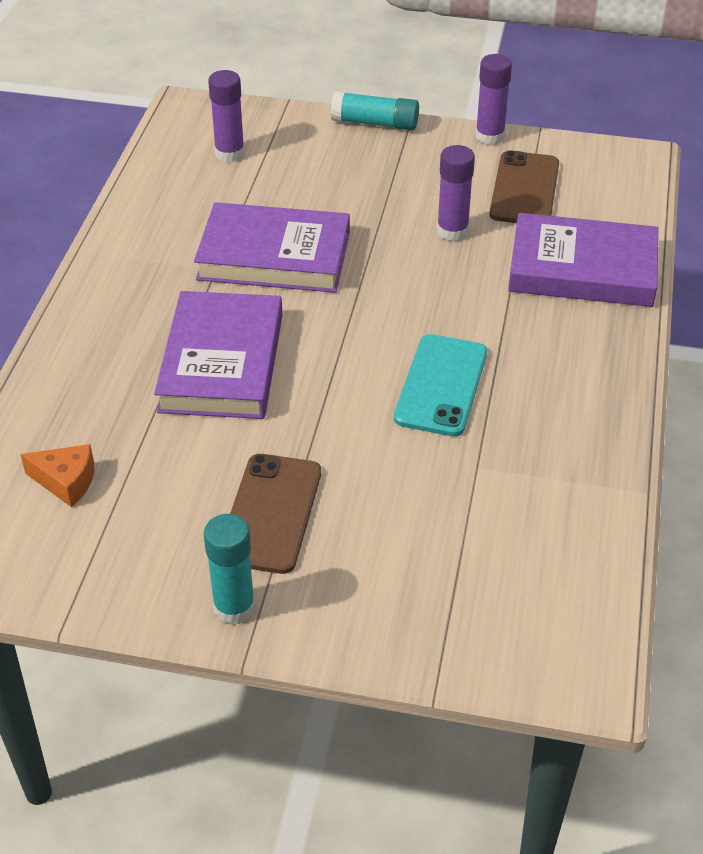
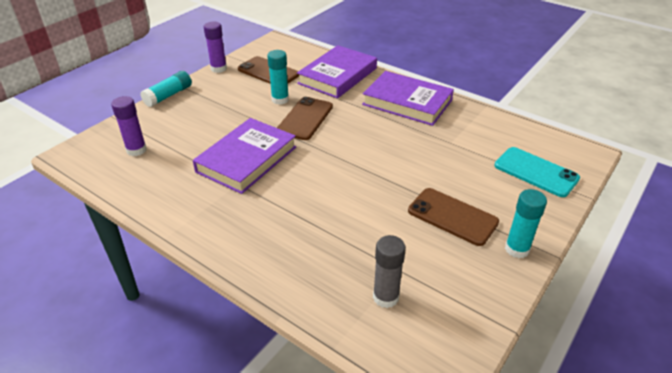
camera: 65 degrees left, 5 degrees down
orange cheese [20,444,94,507] -> grey glue stick [373,235,406,308]
purple book [154,291,283,419] -> purple book moved to [362,71,454,126]
turquoise phone [394,334,487,436] -> turquoise phone moved to [495,147,580,197]
purple glue stick [437,145,475,241] -> turquoise glue stick [267,50,289,105]
none -> brown phone [277,97,333,140]

